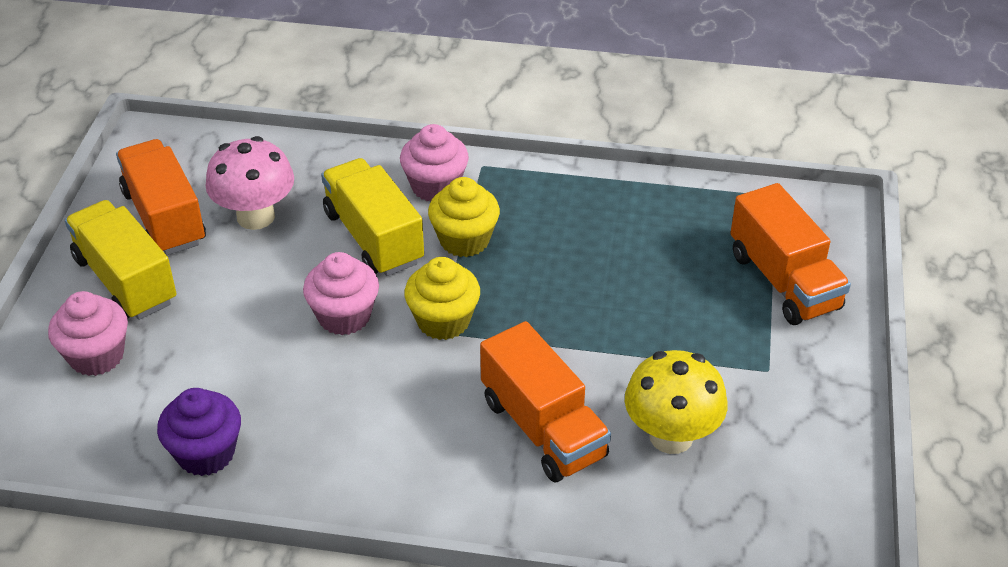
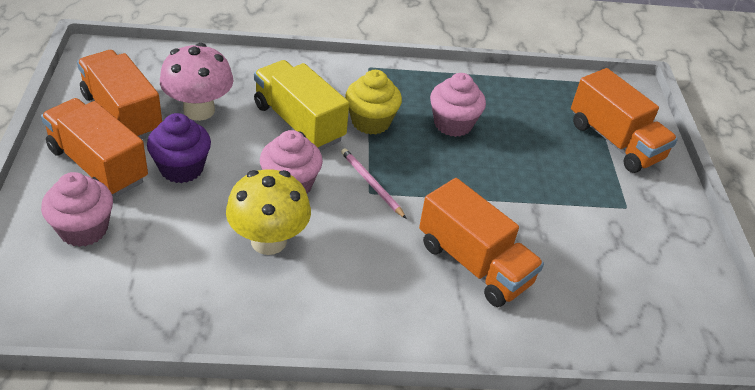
camera: 15 degrees left, 0 degrees up
yellow truck [65,200,177,320] -> orange truck [41,98,148,197]
purple cupcake [157,388,241,476] -> purple cupcake moved to [147,113,211,183]
pink cupcake [400,124,469,201] -> pink cupcake moved to [430,73,486,137]
yellow cupcake [404,257,480,340] -> pink pencil [341,148,407,219]
yellow mushroom [625,350,727,454] -> yellow mushroom moved to [226,169,311,255]

